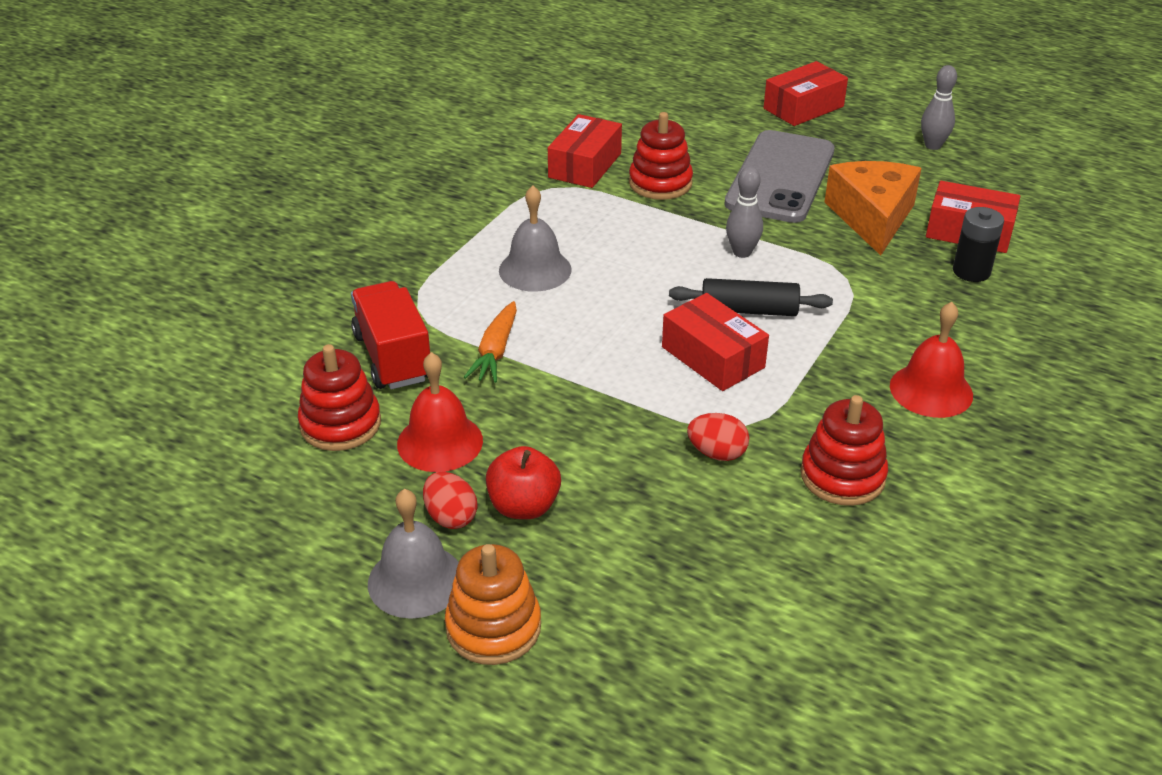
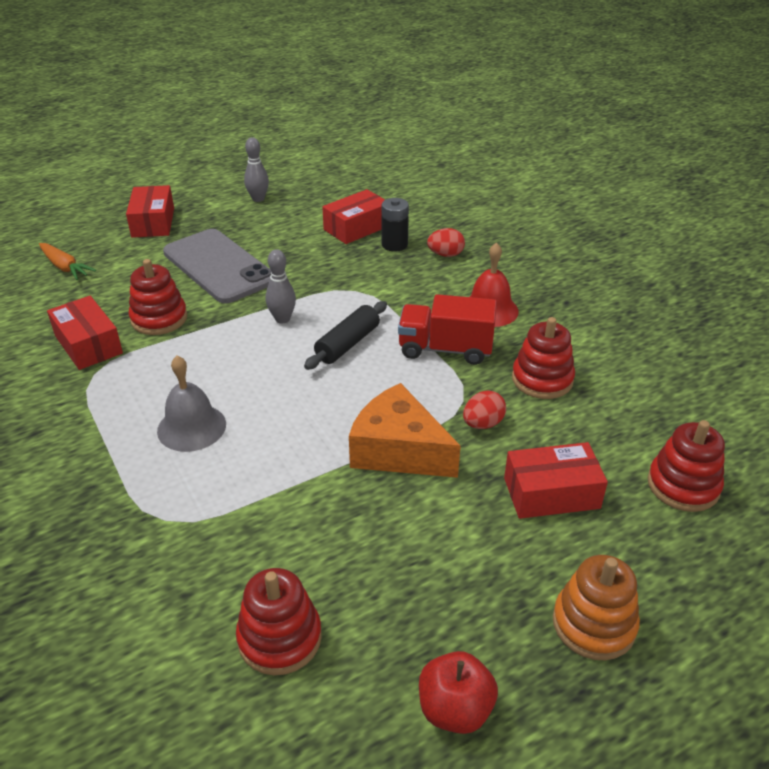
camera: 60 degrees left, 0 degrees up
red truck [351,281,430,389] -> red truck moved to [398,294,497,365]
grey bell [368,489,459,619] -> none
red bell [397,352,483,472] -> none
red egg [423,472,477,529] -> red egg moved to [427,228,465,257]
orange carrot [464,301,517,383] -> orange carrot moved to [39,243,96,280]
red apple [486,446,561,519] -> red apple moved to [419,651,498,734]
red box [662,293,769,391] -> red box moved to [504,442,608,519]
orange cheese [825,161,922,256] -> orange cheese moved to [349,383,461,478]
none -> red stacking toy [648,420,725,512]

